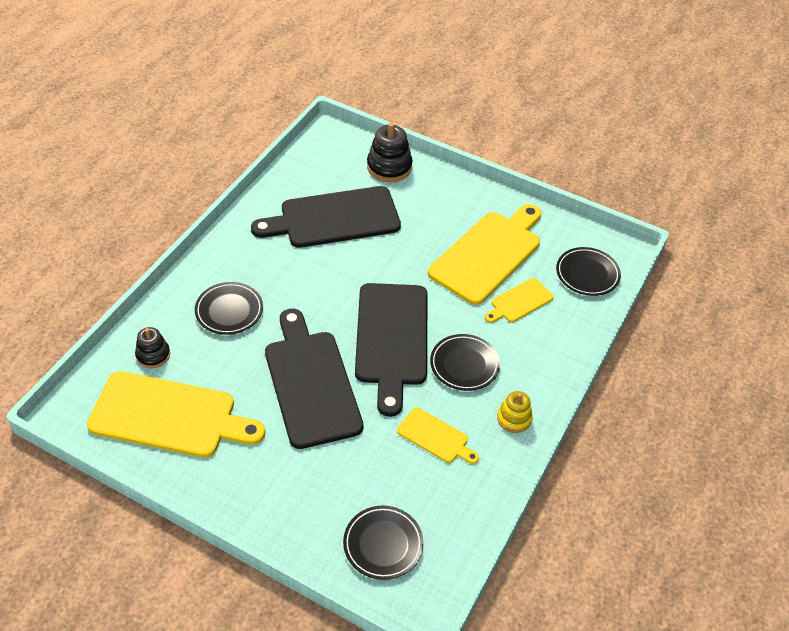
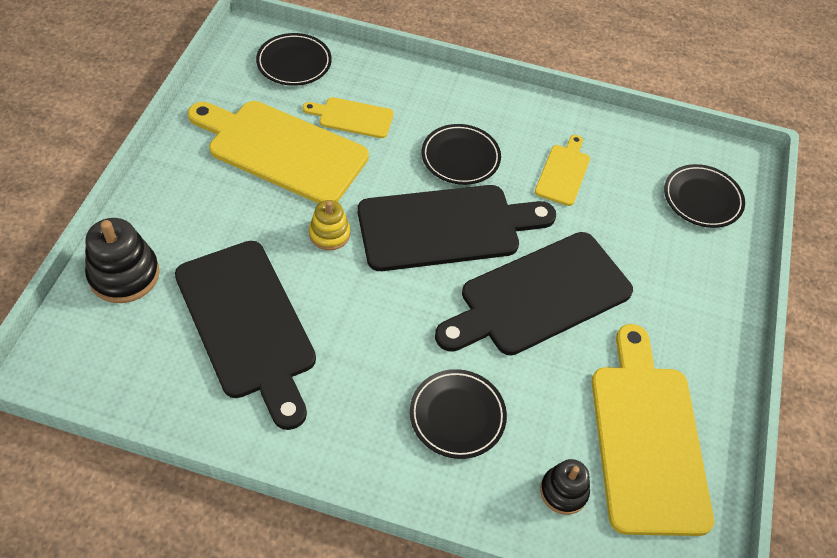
camera: 105 degrees left, 5 degrees up
yellow cutting board [484,278,554,323] -> yellow cutting board turned 150 degrees clockwise [303,97,394,138]
yellow stacking toy [497,391,533,433] -> yellow stacking toy moved to [309,200,350,250]

